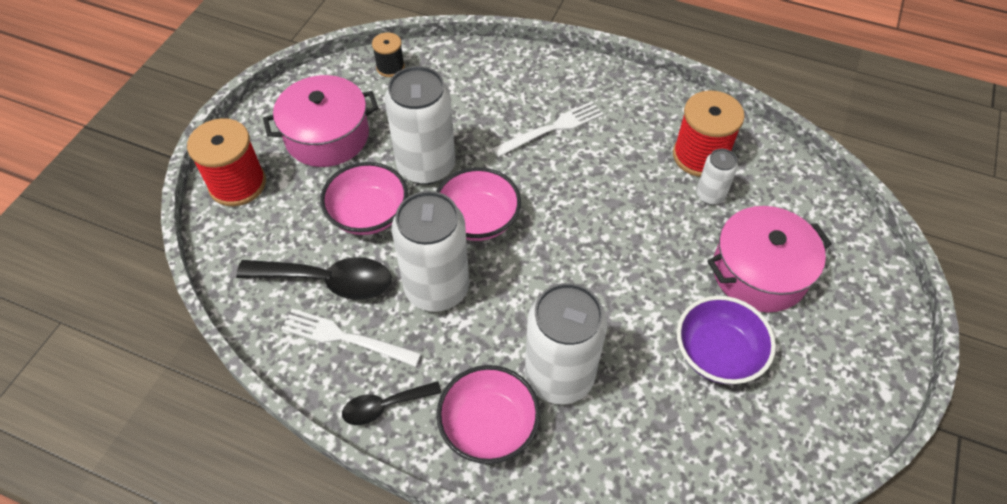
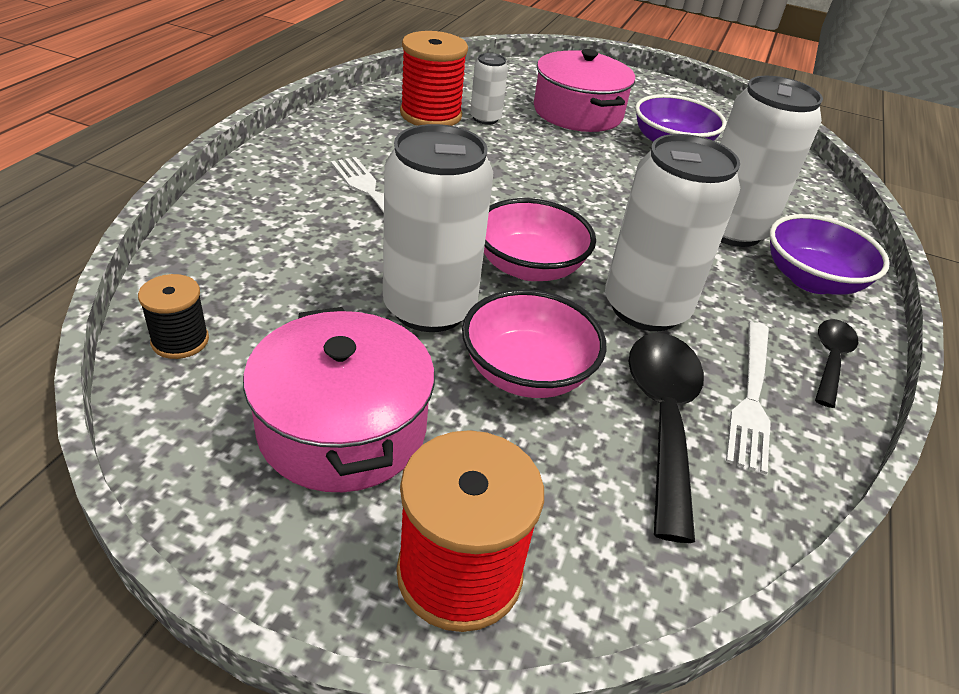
camera: 95 degrees left, 15 degrees down
black spoon [342,381,442,425] -> black spoon turned 135 degrees counterclockwise [815,319,858,408]
pink bowl [437,365,540,464] -> purple bowl [769,214,890,295]

